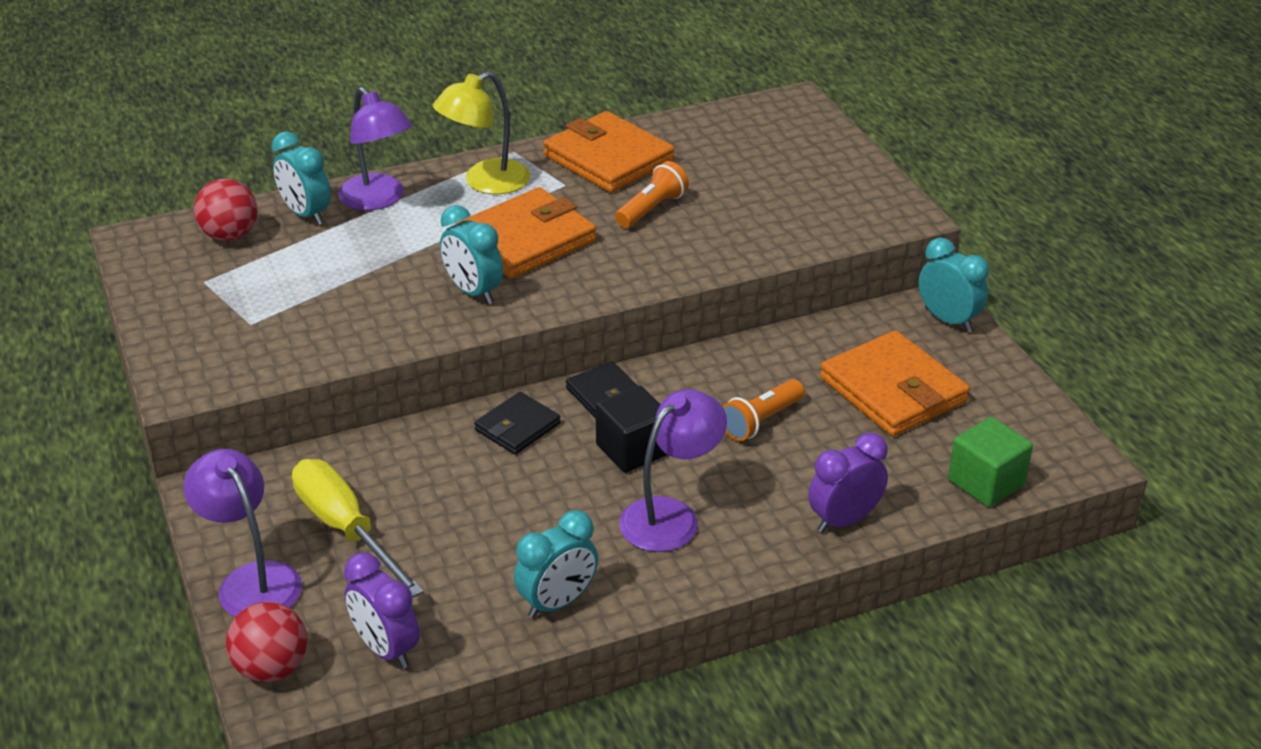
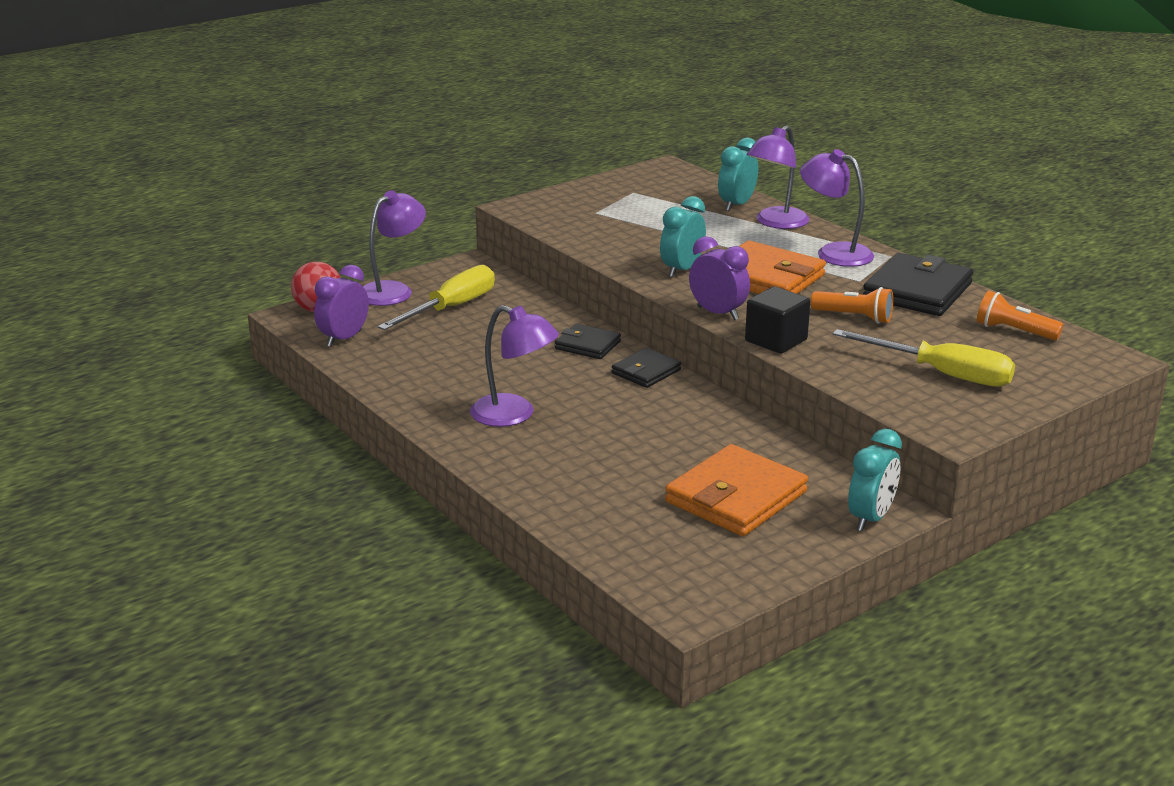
camera: 75 degrees right, 10 degrees down
red ball [194,179,258,241] -> none
yellow lamp [433,71,530,194] -> purple lamp [800,149,874,267]
turquoise clock [514,510,598,618] -> none
orange wallet [543,111,675,193] -> black wallet [863,253,973,316]
black cube [595,386,667,473] -> black cube moved to [745,286,811,354]
orange flashlight [723,379,805,441] -> orange flashlight moved to [977,291,1063,340]
purple clock [808,433,888,533] -> purple clock moved to [689,236,750,320]
green cube [948,417,1033,507] -> none
none -> yellow screwdriver [833,329,1015,387]

